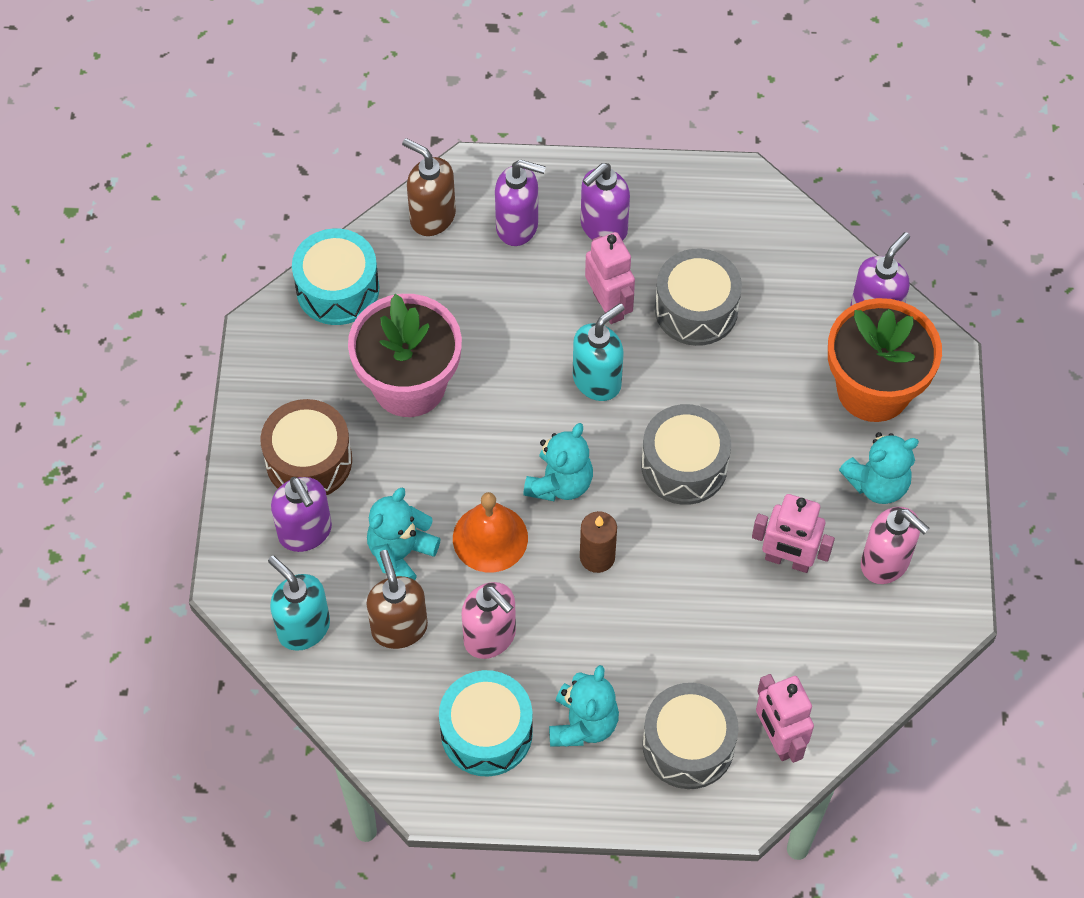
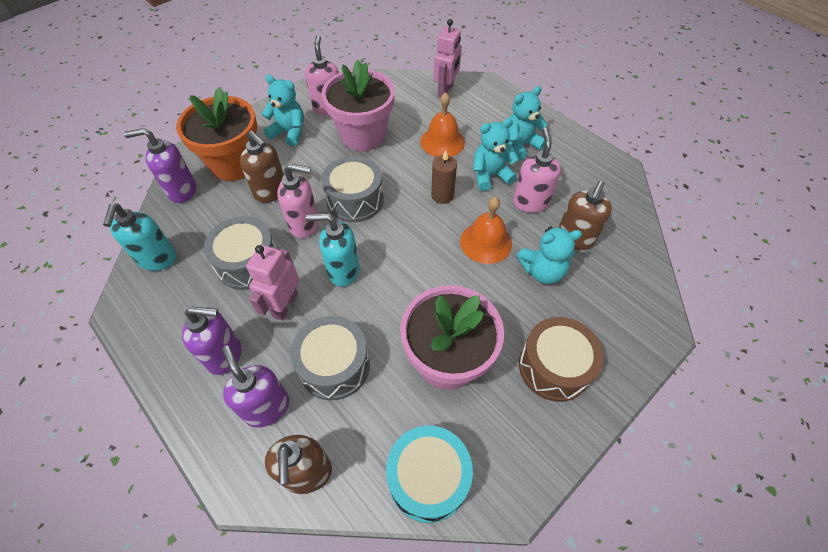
camera: 135 degrees left, 5 degrees down
turquoise soap dispenser [268,556,330,651] -> turquoise soap dispenser moved to [103,203,176,271]
purple soap dispenser [271,477,332,552] -> none
turquoise drum [439,670,533,777] -> none
turquoise teddy bear [523,423,593,501] -> turquoise teddy bear moved to [473,118,519,191]
grey drum [642,683,739,789] -> grey drum moved to [290,316,370,400]
pink robot [752,494,835,573] -> pink flower pot [322,60,395,151]
none -> brown soap dispenser [240,130,284,203]
none -> pink soap dispenser [277,164,319,238]
none -> orange bell [420,92,465,157]

